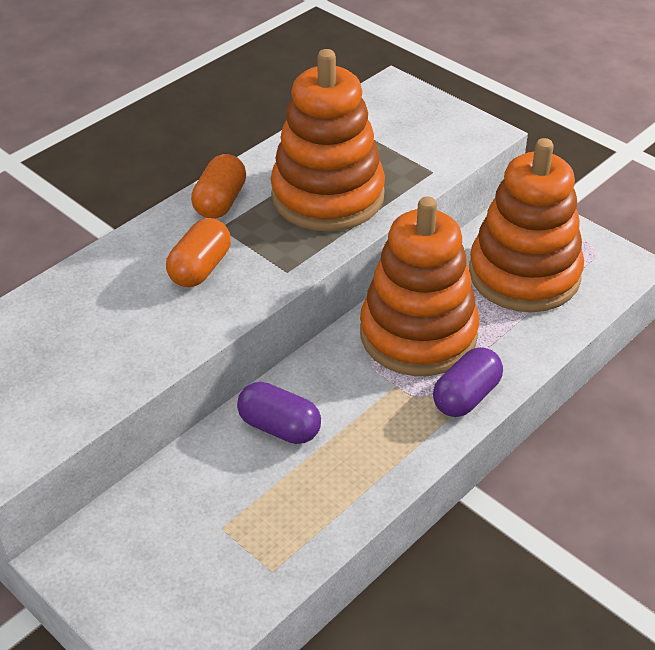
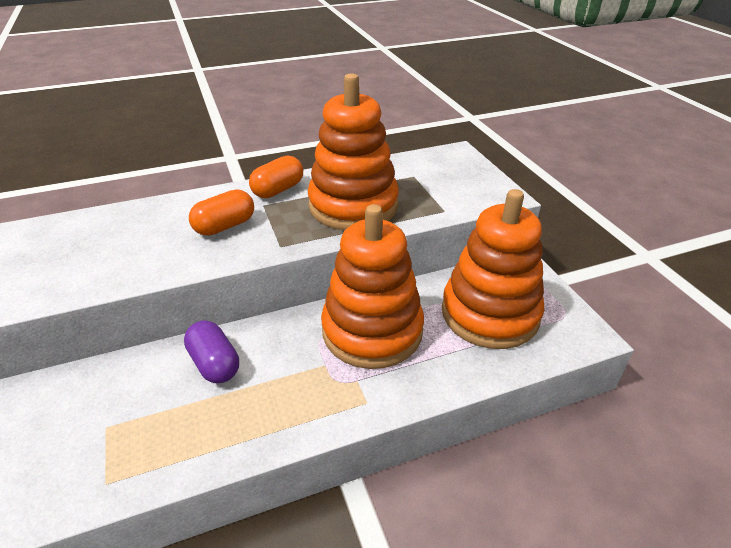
camera: 25 degrees right, 5 degrees down
purple capsule [433,347,503,417] -> none

